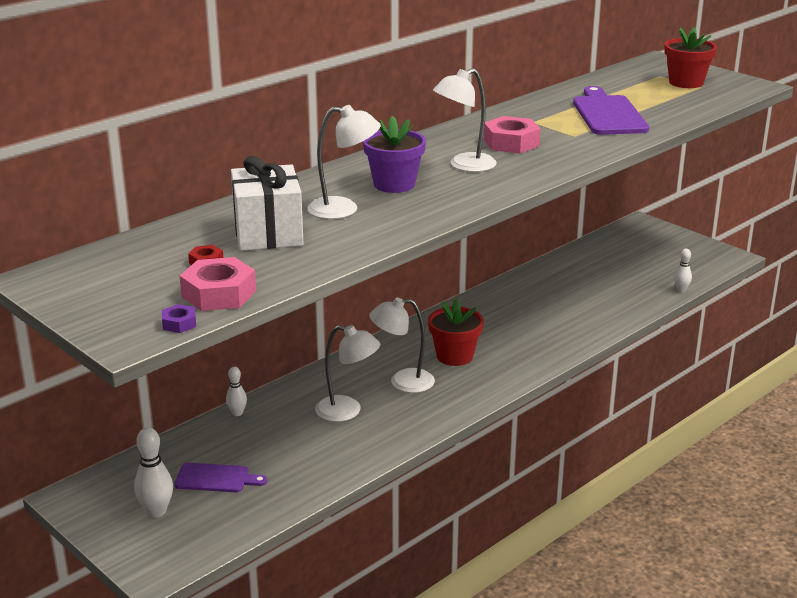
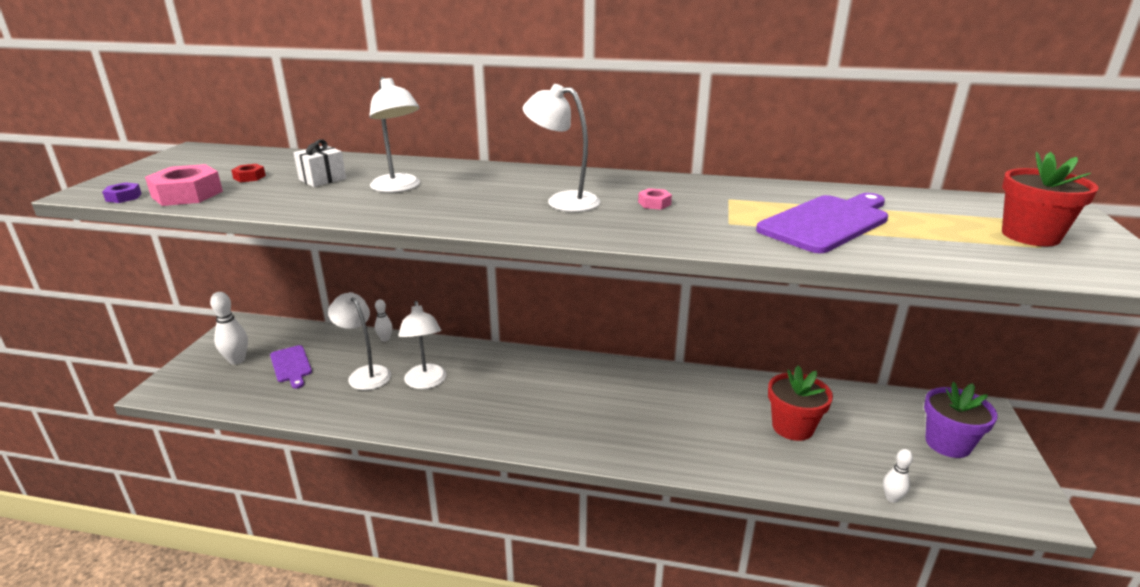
camera: 55 degrees right, 0 degrees up
white gift [231,156,304,251] -> white gift [294,139,346,187], size x0.54
purple flower pot [363,116,426,193] -> purple flower pot moved to [924,382,998,458]
white lamp [369,297,435,393] -> white lamp moved to [328,292,391,390]
red flower pot [428,298,484,366] -> red flower pot moved to [768,366,833,441]
pink nut [484,116,541,153] -> pink nut [638,188,672,210], size x0.49

